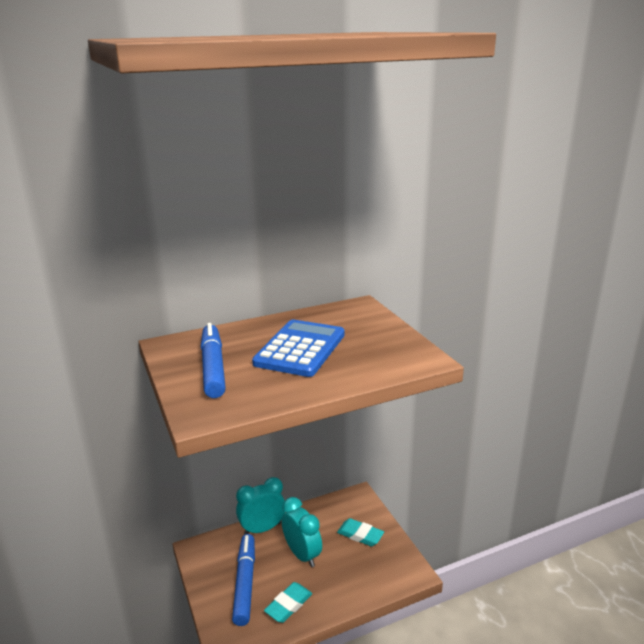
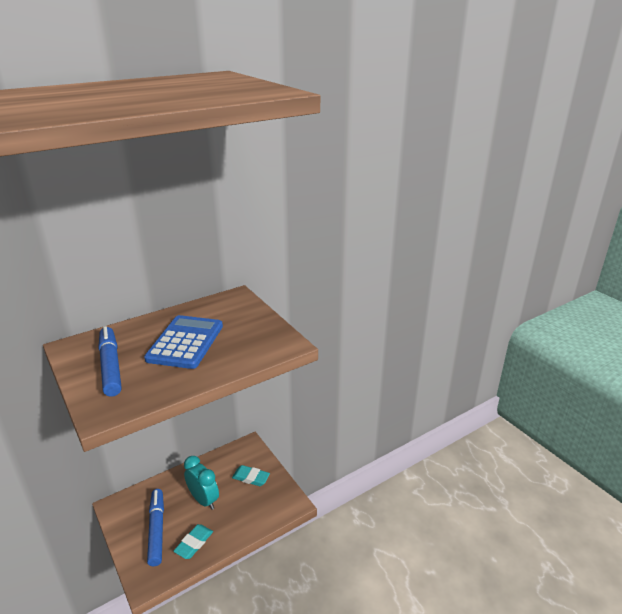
camera: 10 degrees left, 5 degrees up
turquoise clock [236,477,285,534] -> none

